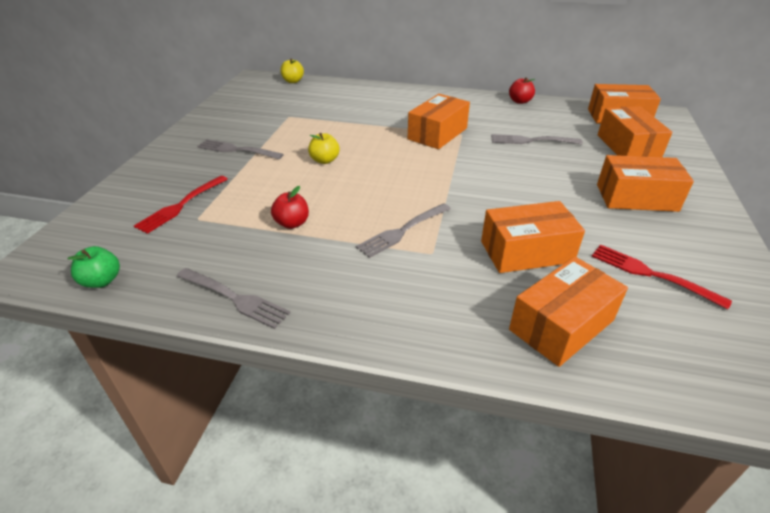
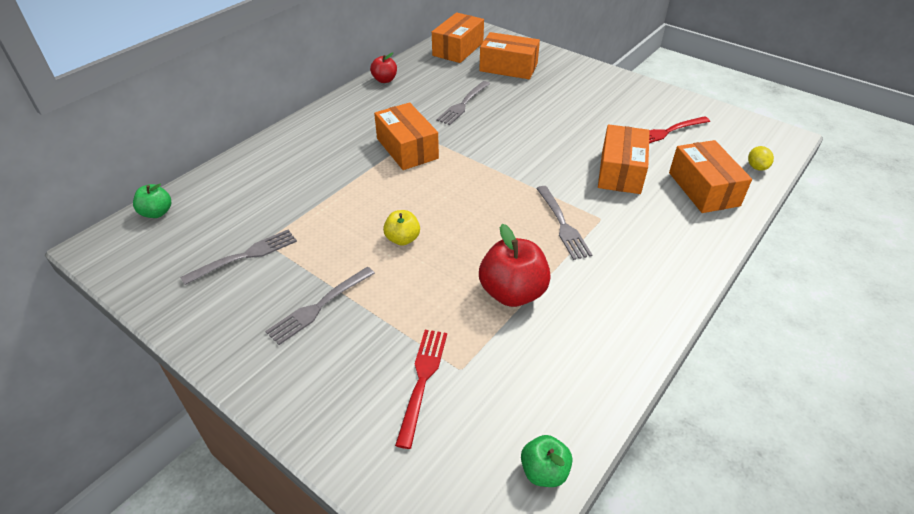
camera: 65 degrees left, 5 degrees up
red fork [134,176,228,234] -> red fork turned 135 degrees counterclockwise [395,330,447,449]
grey fork [177,268,290,329] -> grey fork moved to [180,229,297,285]
red apple [271,186,309,229] -> red apple [479,224,551,307], size x1.75
yellow apple [280,58,304,83] -> green apple [133,184,171,218]
orange box [597,155,694,212] -> none
none -> yellow lemon [748,146,774,171]

